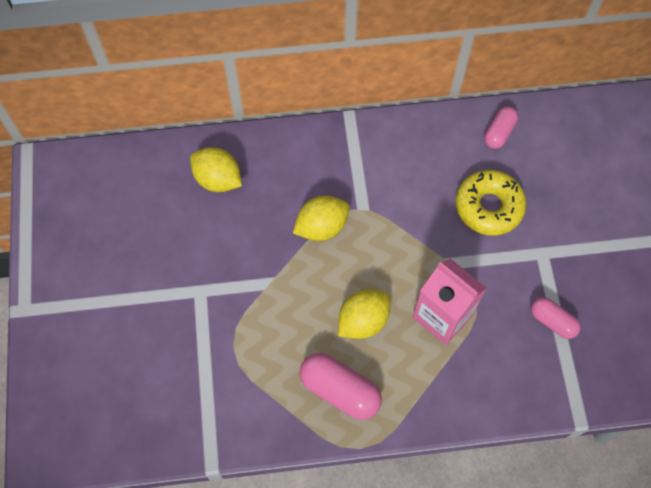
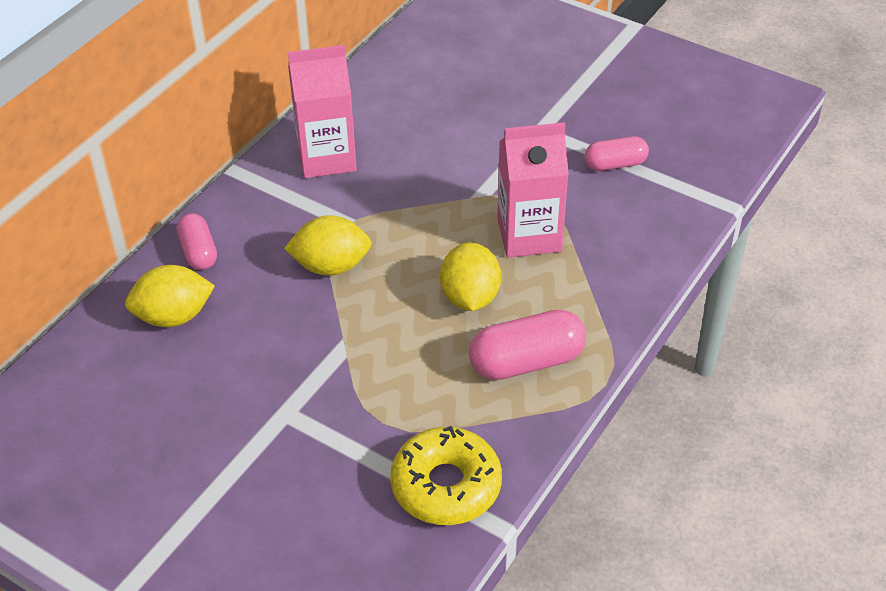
camera: 50 degrees left, 20 degrees down
yellow lemon [293,196,350,241] -> yellow lemon turned 75 degrees clockwise [284,215,372,276]
yellow donut [456,170,526,235] -> yellow donut moved to [390,426,502,525]
pink capsule [484,106,518,149] -> pink capsule moved to [177,213,217,270]
none -> pink carton [288,45,357,178]

